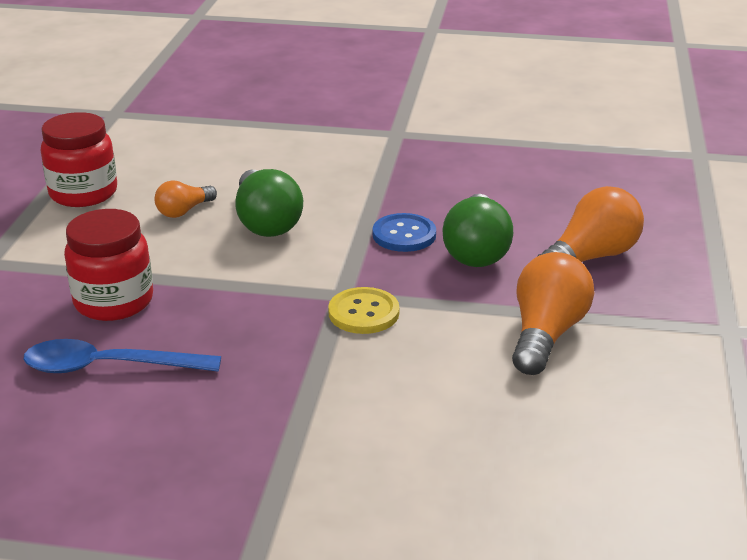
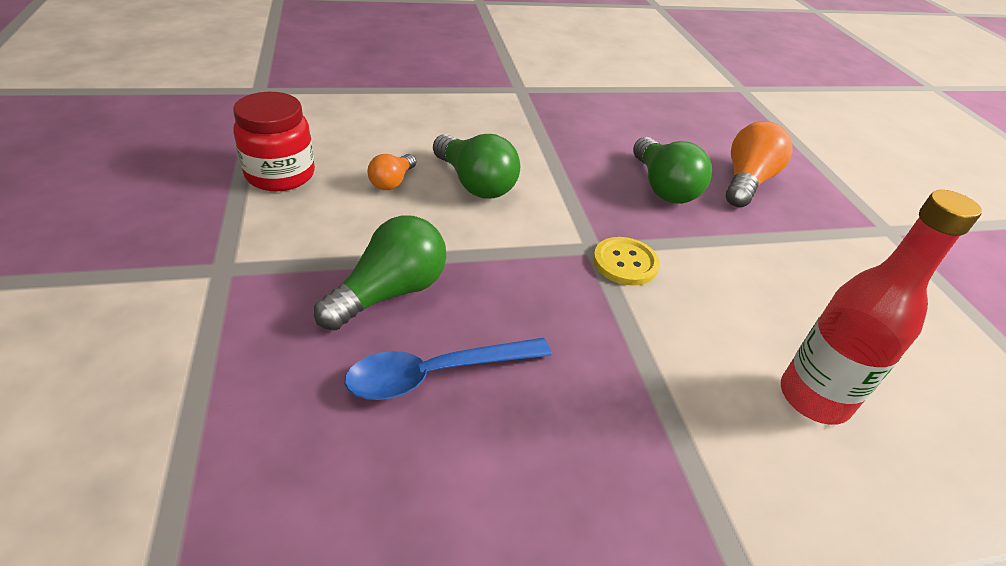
camera: 25 degrees left, 10 degrees up
red jar [64,209,153,321] -> green light bulb [314,215,446,331]
blue button [373,213,436,252] -> none
orange light bulb [512,252,594,375] -> none
none -> red bottle [781,190,982,425]

